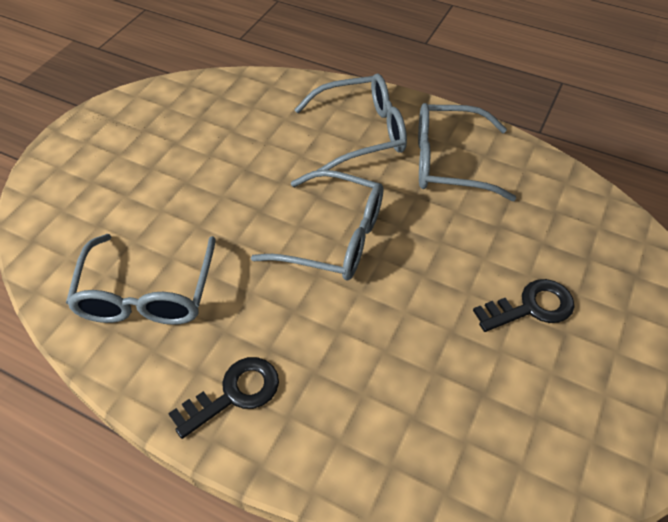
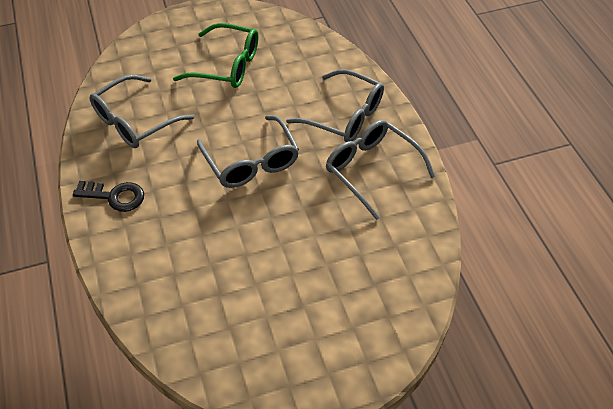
camera: 45 degrees right, 0 degrees up
black key [473,279,574,332] -> none
none -> green glasses [173,23,258,88]

